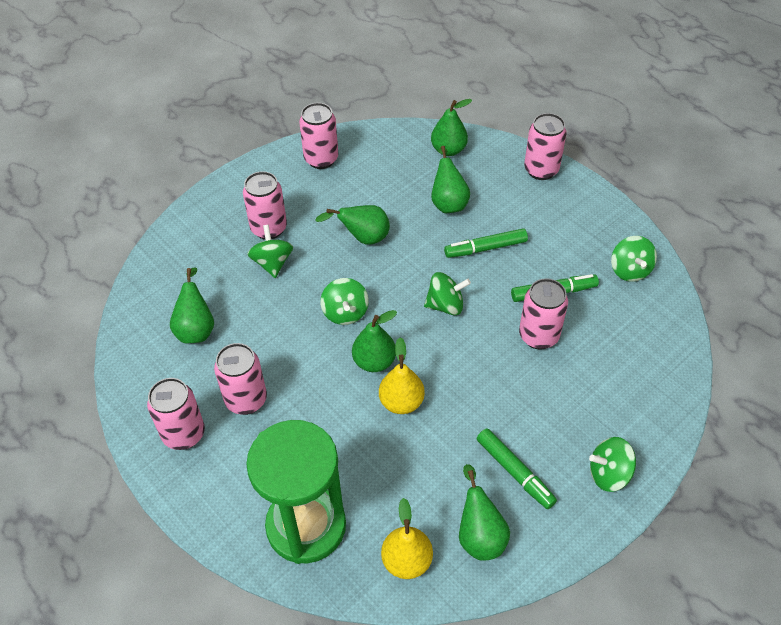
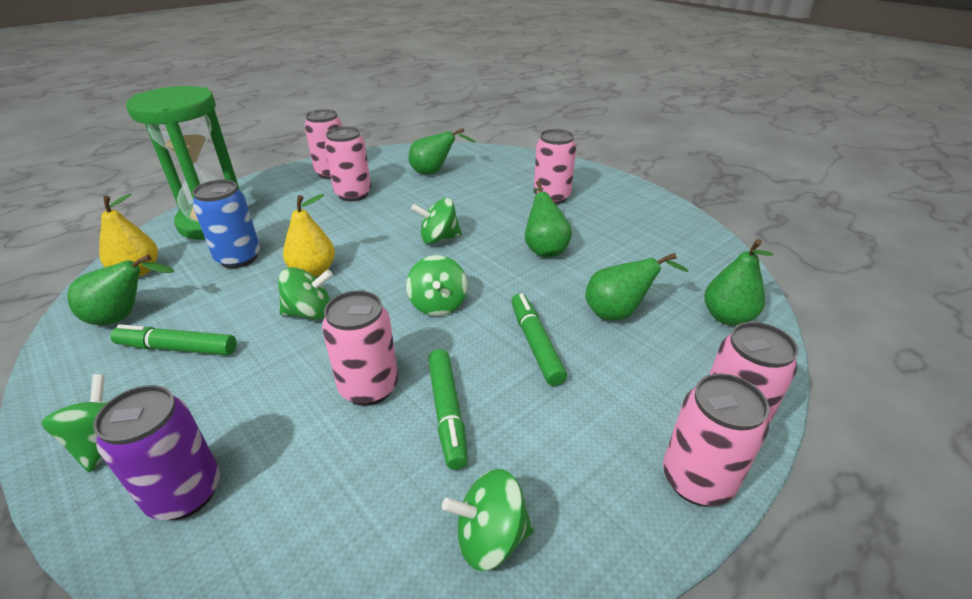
camera: 90 degrees right, 15 degrees down
green spinning top [247,225,293,278] -> green spinning top moved to [278,267,333,320]
pink can [299,103,339,169] -> pink can moved to [663,373,769,506]
green pear [352,310,397,372] -> none
green marker [477,428,557,509] -> green marker turned 45 degrees clockwise [110,324,237,356]
none -> purple can [93,385,220,520]
none -> blue can [192,180,260,269]

